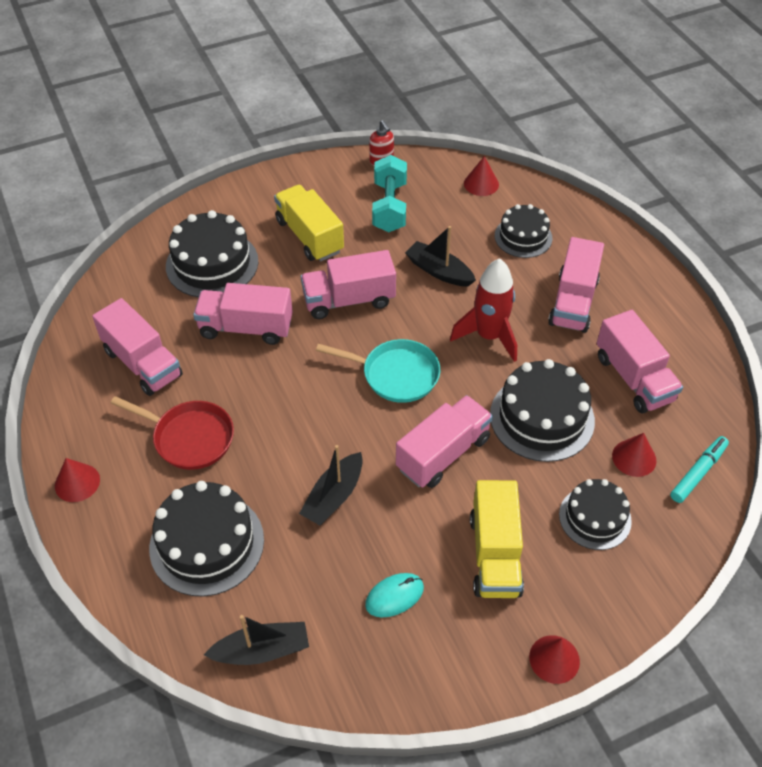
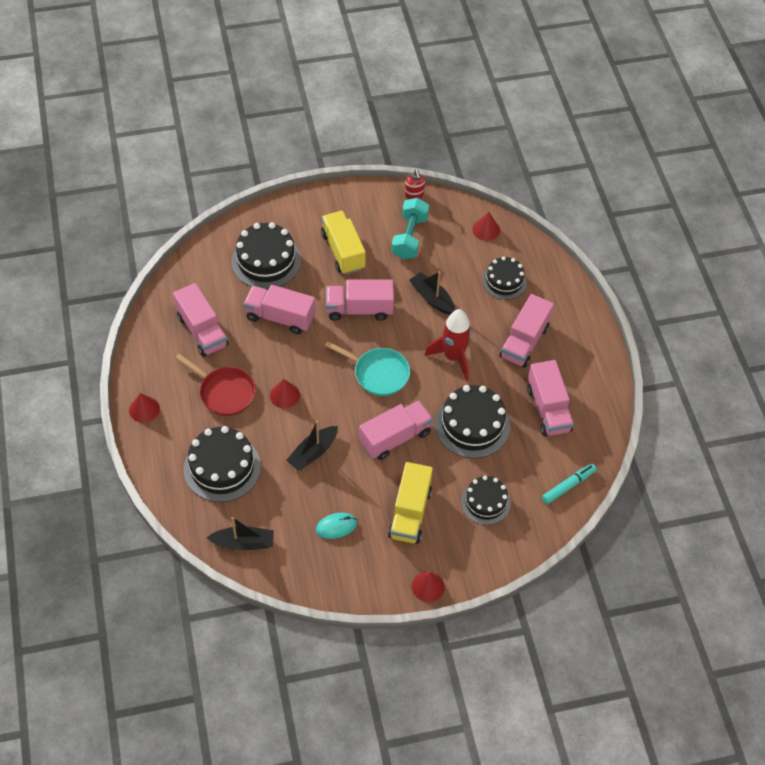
camera: 10 degrees right, 5 degrees up
red cone [612,433,656,477] -> red cone moved to [270,379,300,408]

